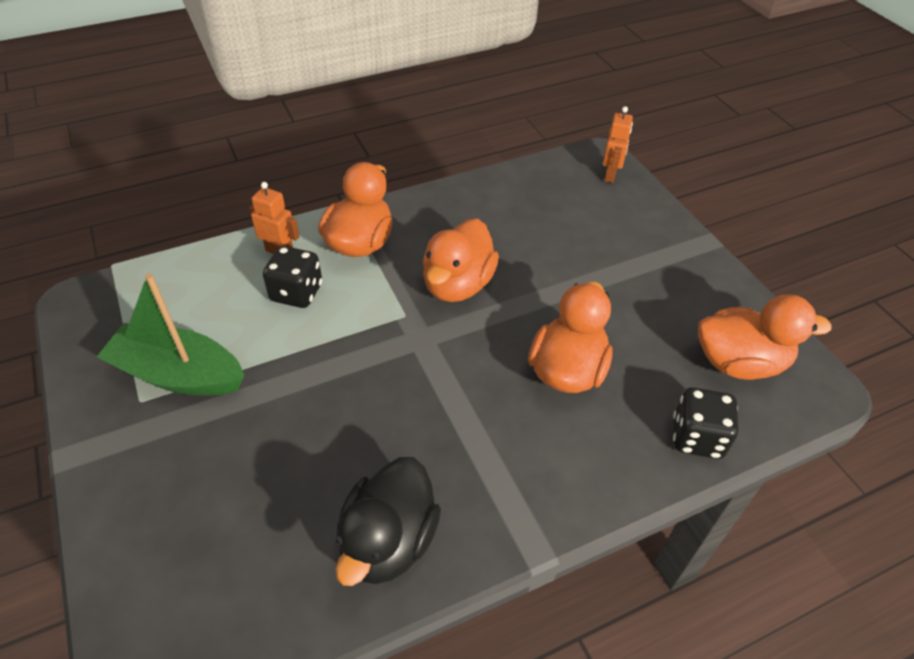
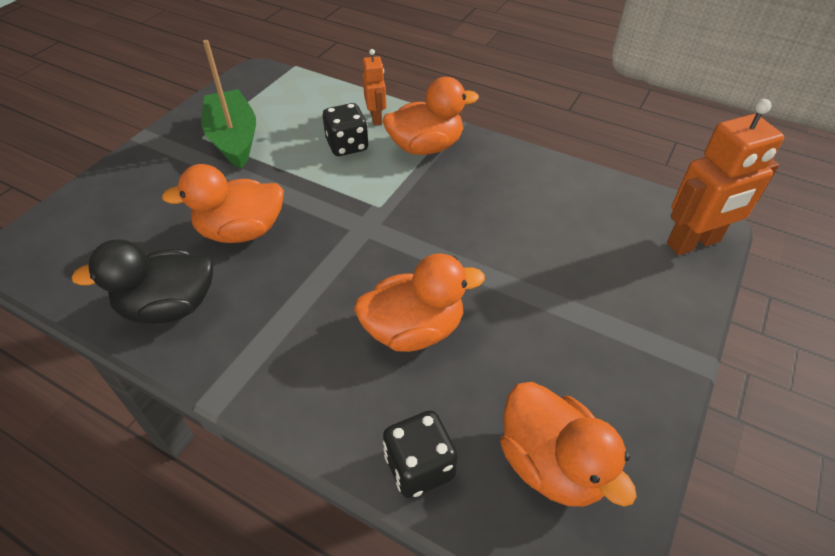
camera: 55 degrees right, 0 degrees up
orange duck [422,219,499,302] -> orange duck moved to [162,164,284,243]
orange robot [603,106,633,183] -> orange robot [667,99,784,255], size x1.80

